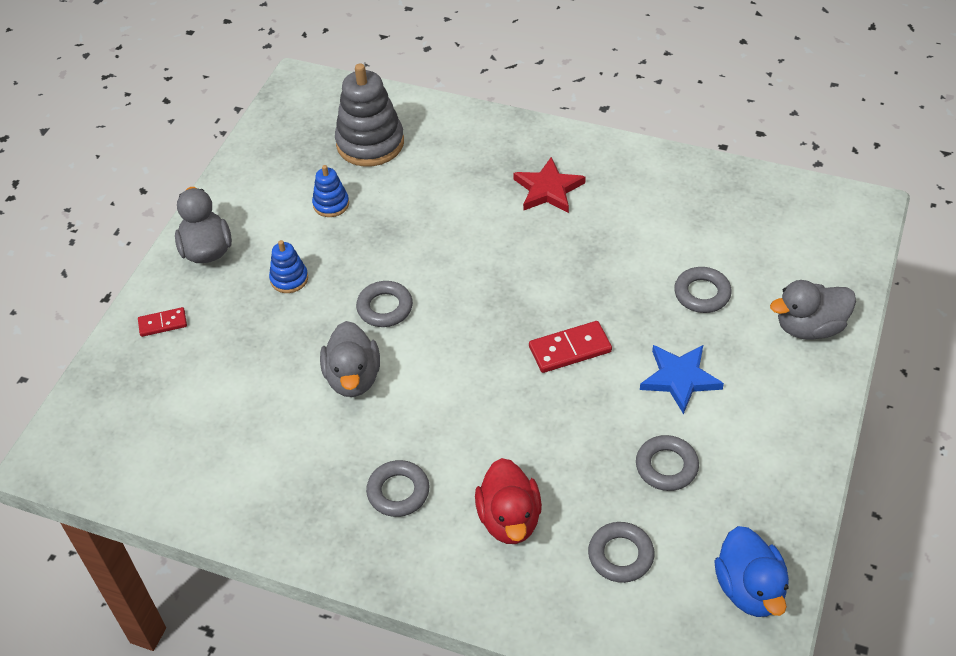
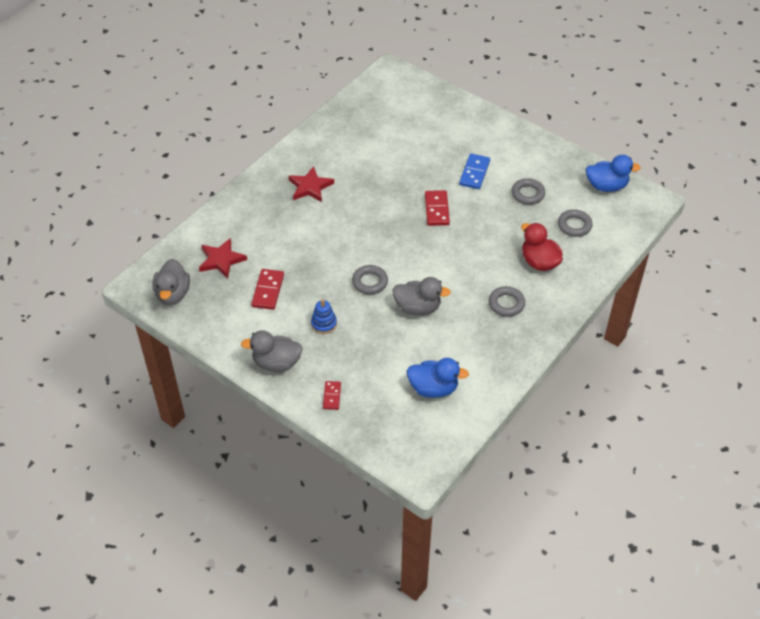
camera: 75 degrees left, 0 degrees up
blue stacking toy [312,165,349,217] -> red domino [251,269,284,310]
grey stacking toy [335,63,404,167] -> red star [199,238,247,278]
red duck [475,458,542,544] -> red duck turned 135 degrees counterclockwise [521,223,563,271]
blue star [640,345,724,415] -> blue domino [459,154,490,189]
grey ring [674,267,732,313] -> none
grey duck [770,280,856,340] -> grey duck moved to [152,259,190,305]
none -> blue duck [407,358,469,398]

